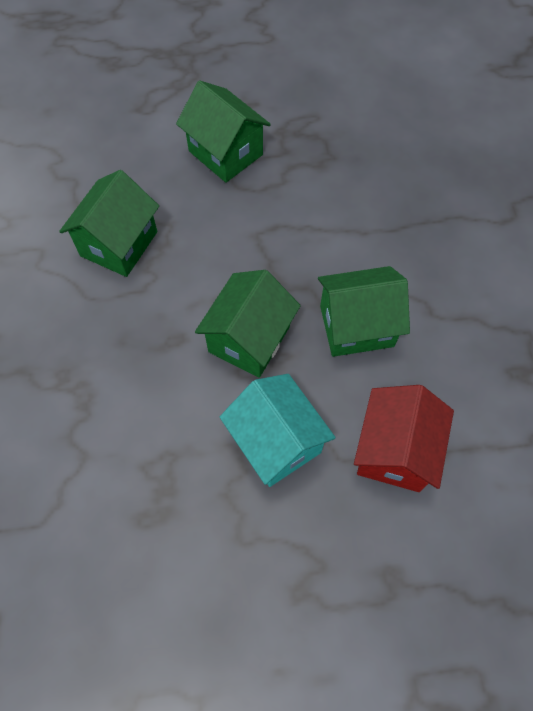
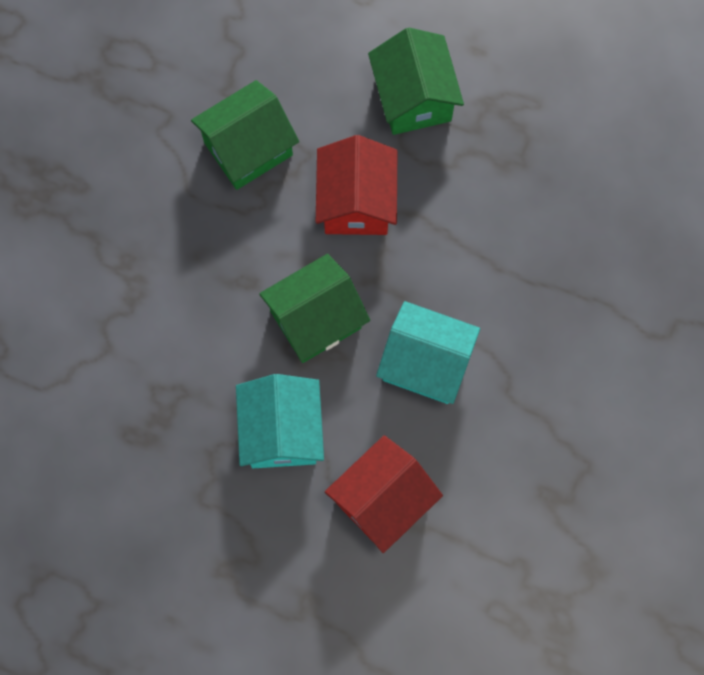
camera: 30 degrees right, 10 degrees up
green house [318,266,410,357] -> turquoise house [376,301,480,404]
none -> red house [316,135,397,235]

